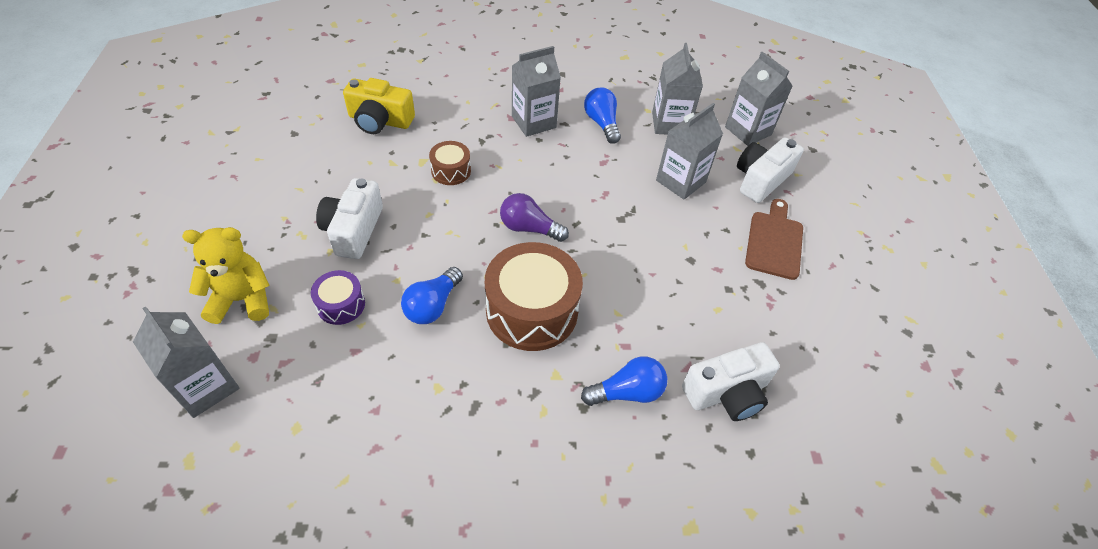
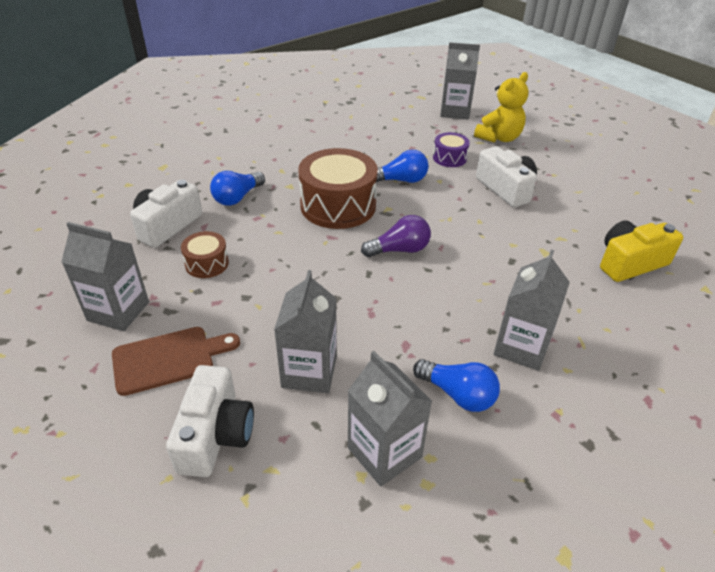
camera: 145 degrees right, 10 degrees down
blue light bulb [401,267,463,324] -> blue light bulb turned 90 degrees clockwise [376,150,429,183]
brown drum [429,141,471,185] -> brown drum moved to [181,231,229,278]
grey carton [725,52,793,146] -> grey carton moved to [61,222,149,331]
brown cutting board [745,199,803,280] -> brown cutting board turned 90 degrees counterclockwise [112,327,240,396]

